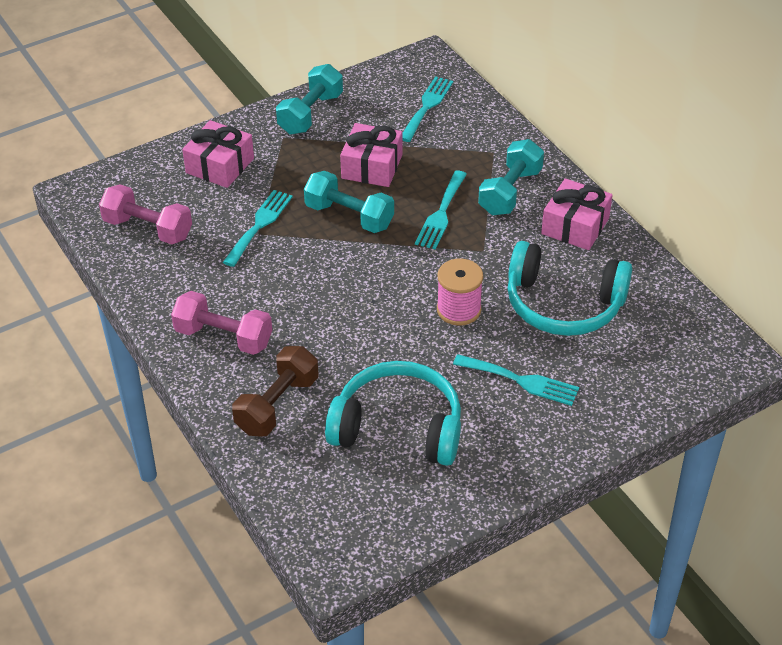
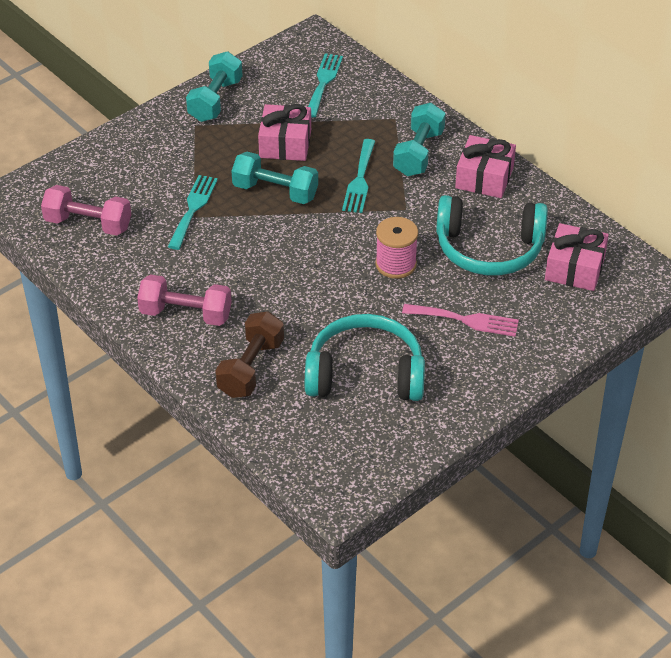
camera: 10 degrees left, 0 degrees up
pink gift [182,120,254,188] -> pink gift moved to [545,223,609,291]
turquoise fork [453,354,579,406] -> pink fork [402,304,519,337]

